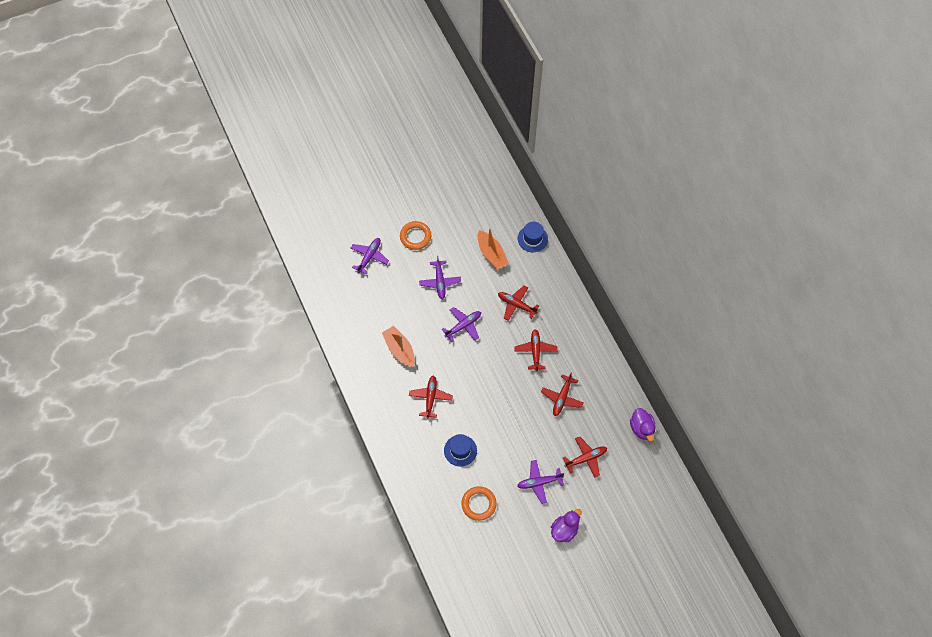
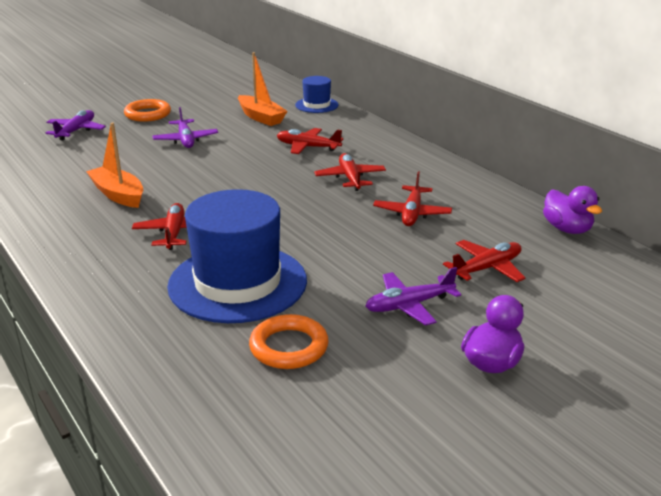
camera: 10 degrees left, 35 degrees down
purple plane [442,307,481,342] -> none
blue hat [444,434,477,467] -> blue hat [167,189,307,323], size x2.05

